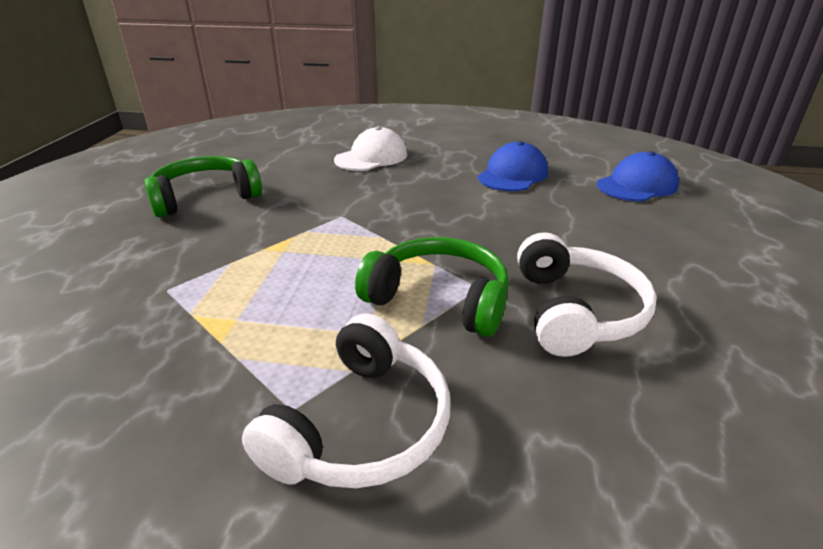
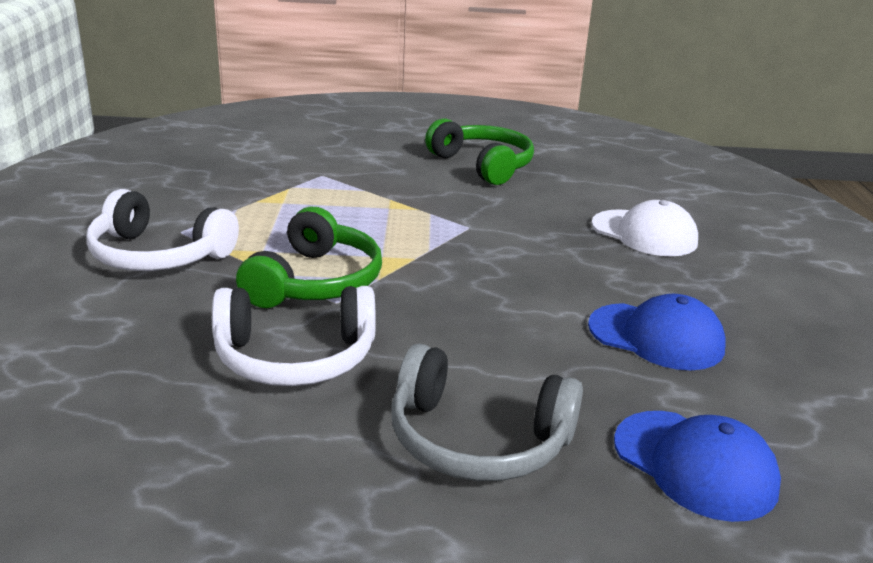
camera: 80 degrees right, 5 degrees down
none -> grey headphones [391,344,583,481]

